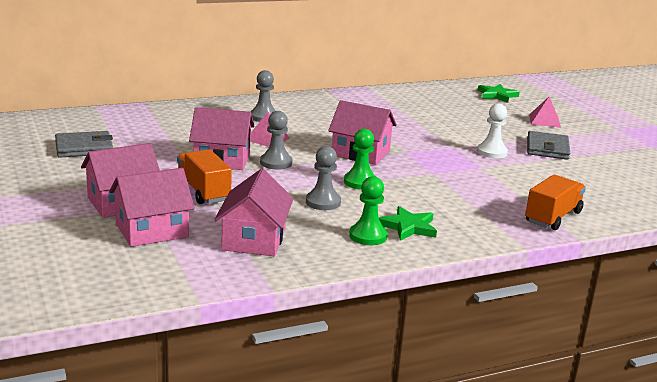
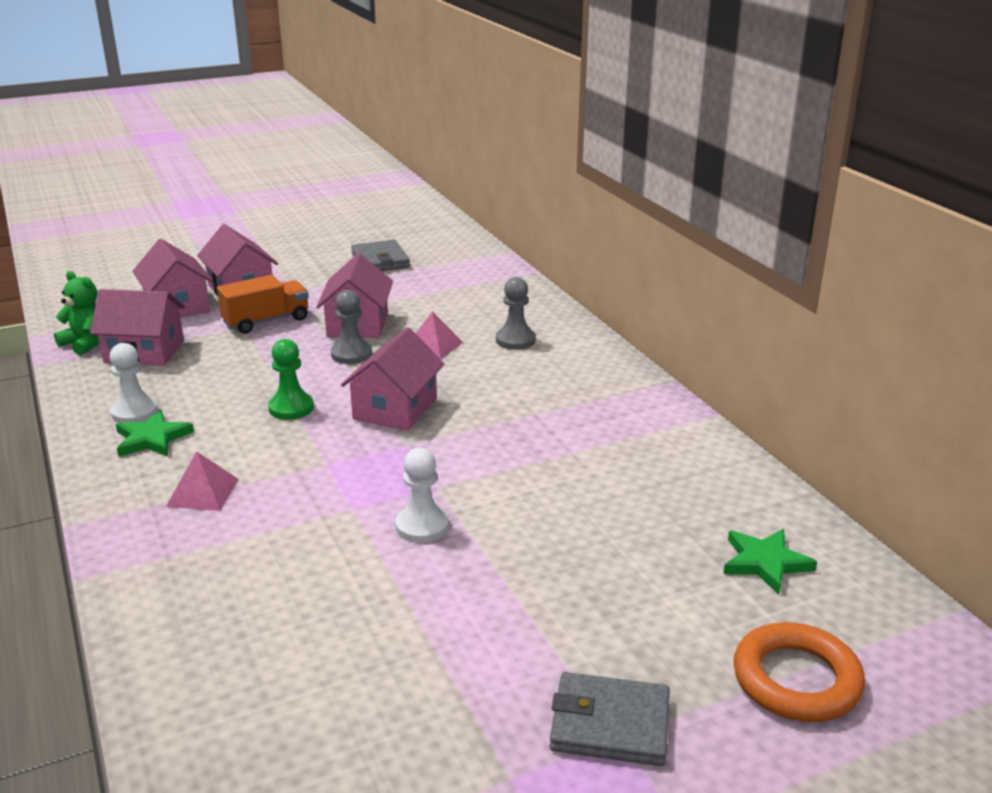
camera: 90 degrees right, 5 degrees up
grey pawn [306,146,341,210] -> none
green pawn [349,176,388,245] -> white pawn [110,343,158,423]
orange truck [525,175,586,230] -> none
grey wallet [527,131,570,160] -> grey wallet moved to [550,672,670,766]
pink pyramid [529,97,561,128] -> pink pyramid moved to [166,451,239,511]
none -> green teddy bear [54,271,99,355]
none -> orange ring [733,622,865,722]

